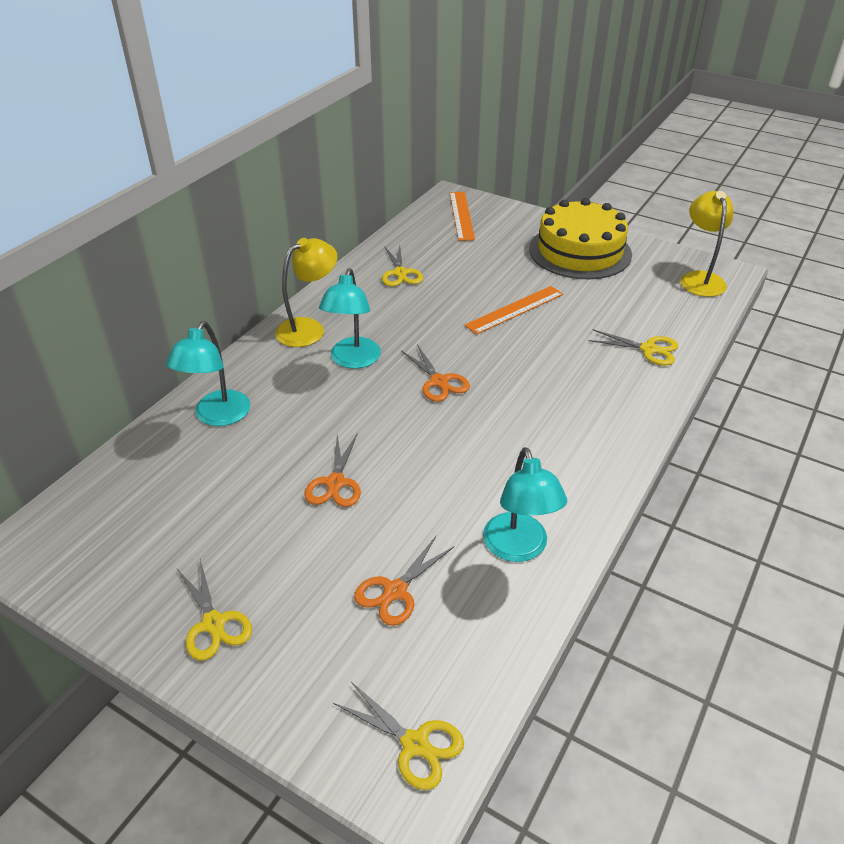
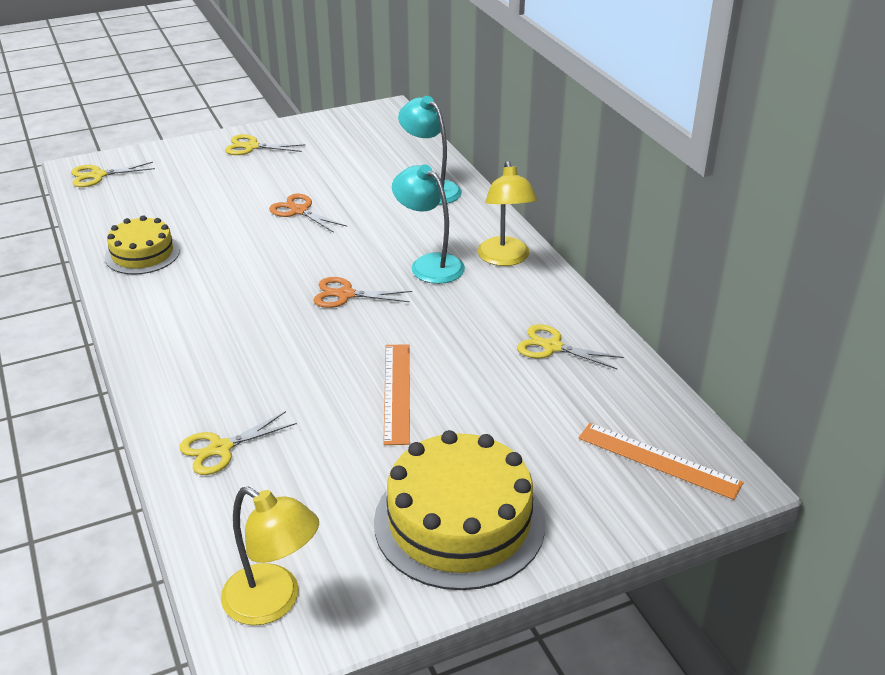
camera: 125 degrees right, 5 degrees down
orange scissors [354,536,455,626] -> none
turquoise lamp [483,447,567,562] -> yellow cake [105,215,180,275]

